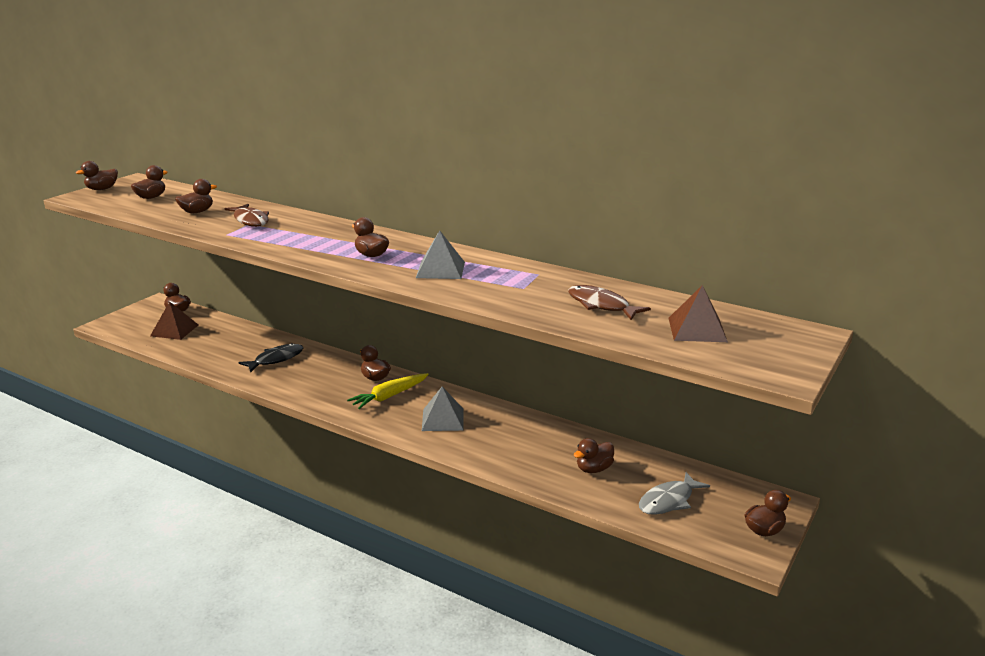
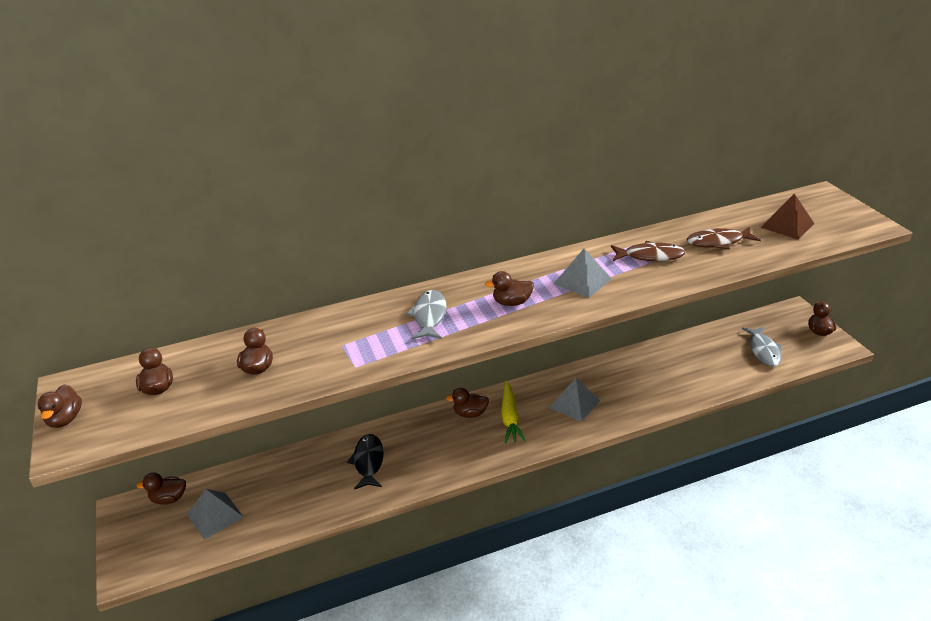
camera: 50 degrees left, 10 degrees up
brown pyramid [150,302,198,340] -> grey pyramid [187,489,243,540]
brown fish [225,204,269,227] -> brown fish moved to [611,241,686,261]
brown duck [574,438,614,473] -> none
none -> grey fish [406,290,446,339]

